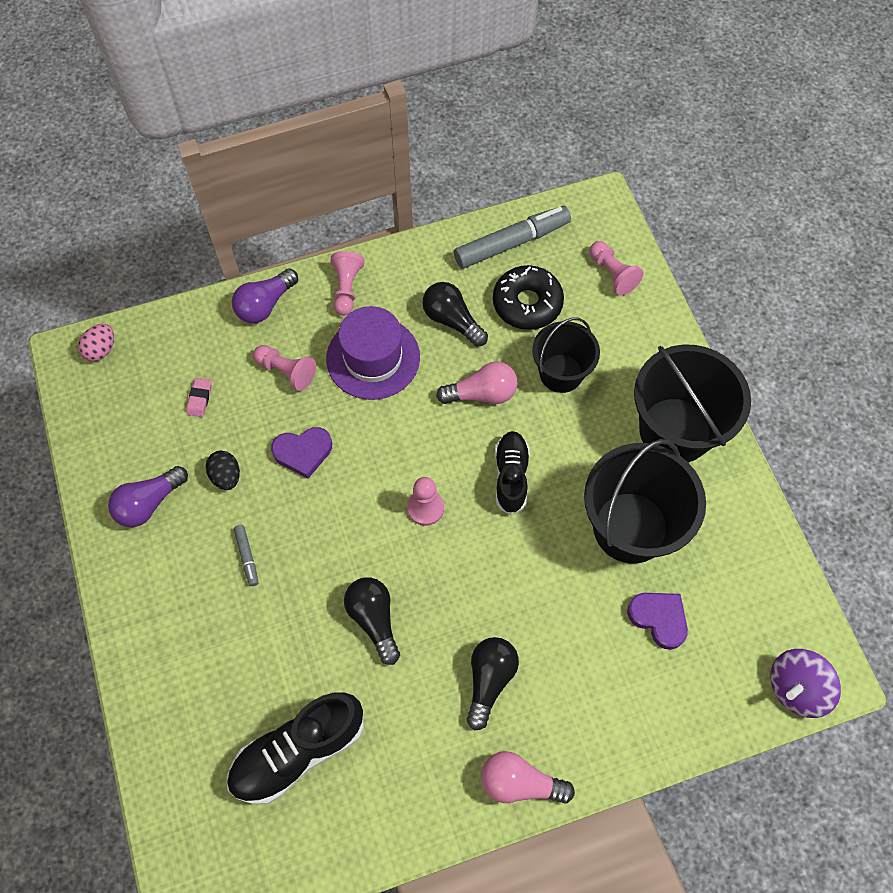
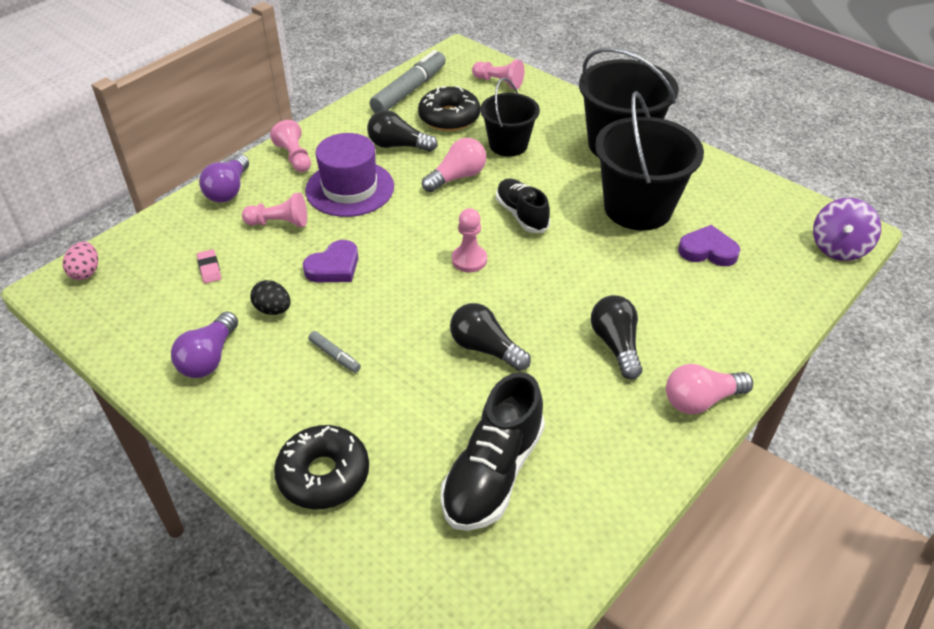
camera: 30 degrees left, 20 degrees down
none -> black donut [274,425,369,509]

